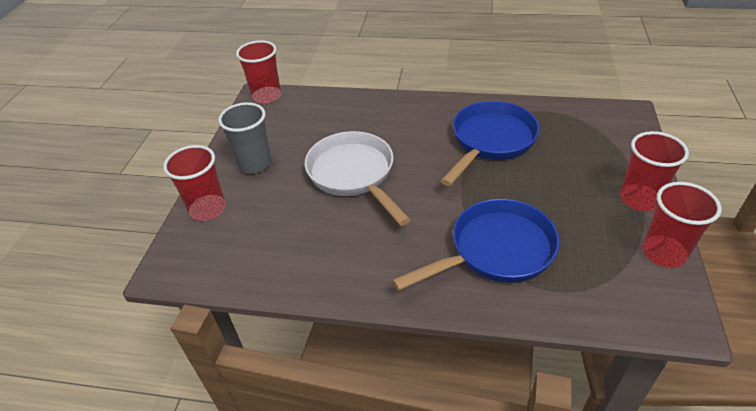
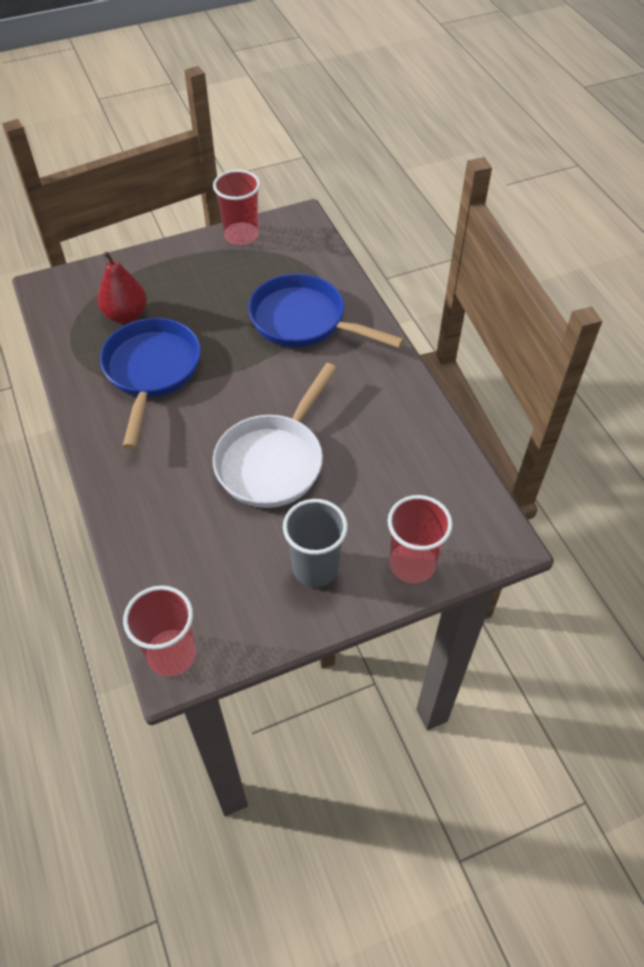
camera: 125 degrees left, 10 degrees up
blue pan [441,101,540,186] -> blue pan turned 90 degrees clockwise [100,318,201,449]
red cup [620,131,689,211] -> none
none -> red pear [97,251,147,324]

